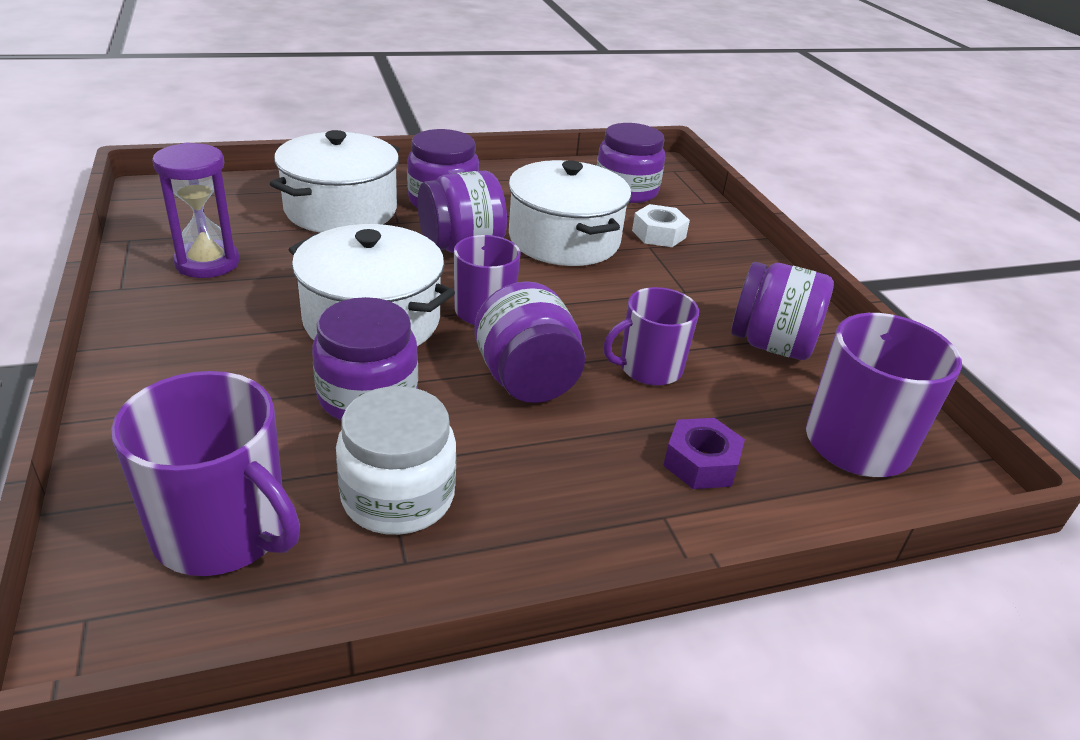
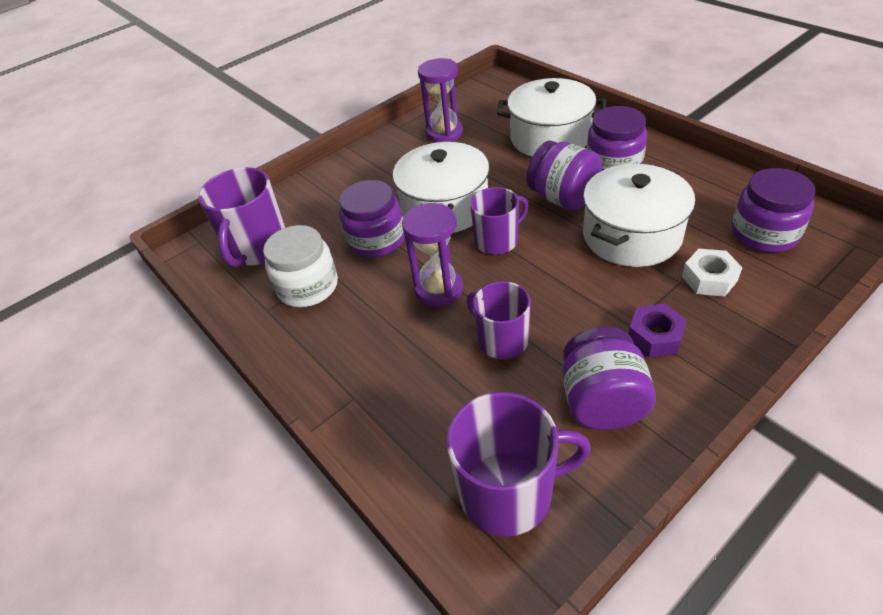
camera: 75 degrees right, 10 degrees up
purple jar [474,281,585,403] -> purple hourglass [402,203,463,307]
purple nut [663,418,745,489] -> purple nut moved to [628,304,687,358]

